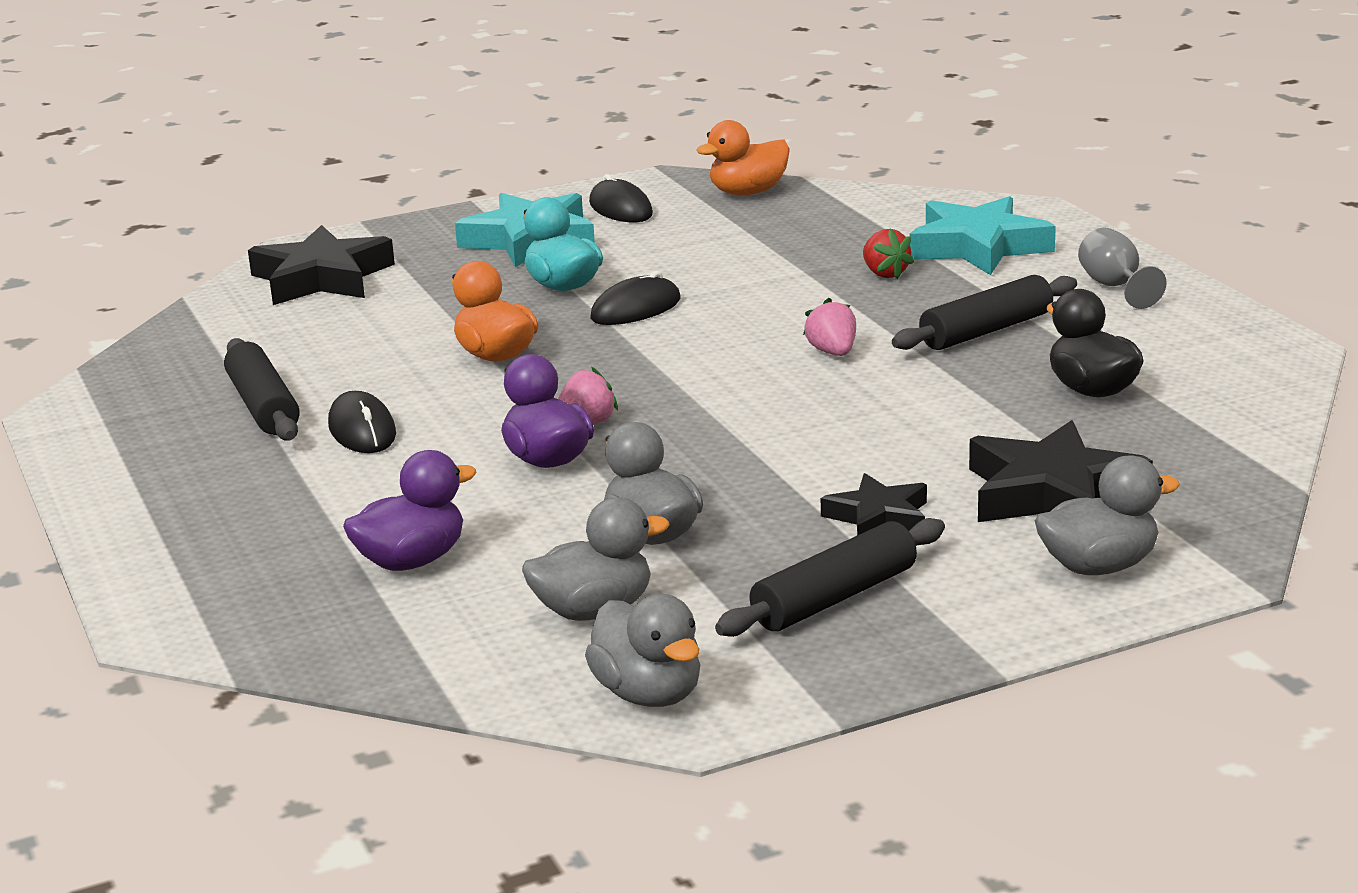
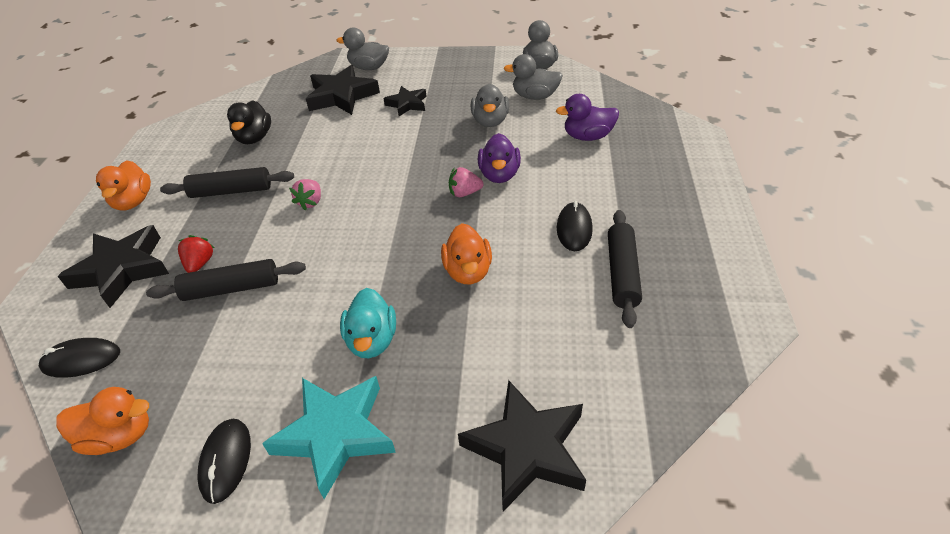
camera: 150 degrees left, 20 degrees up
black mouse [590,271,680,325] -> black mouse moved to [38,338,120,378]
black rolling pin [715,518,945,637] -> black rolling pin moved to [146,259,306,301]
turquoise star [909,196,1056,275] -> black star [58,225,169,308]
grey goblet [1078,227,1167,309] -> orange duck [96,160,151,210]

